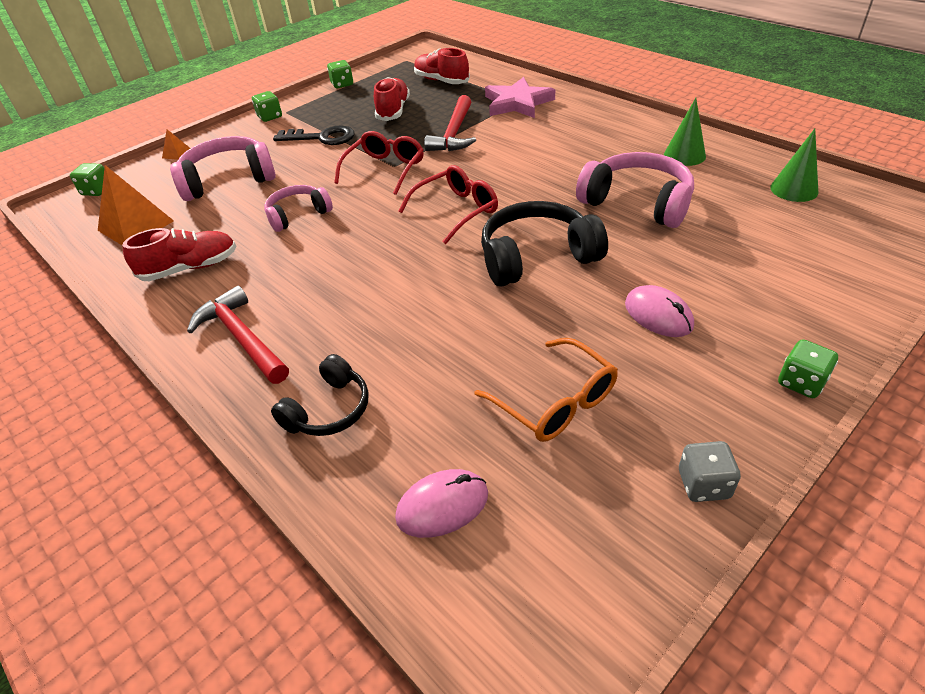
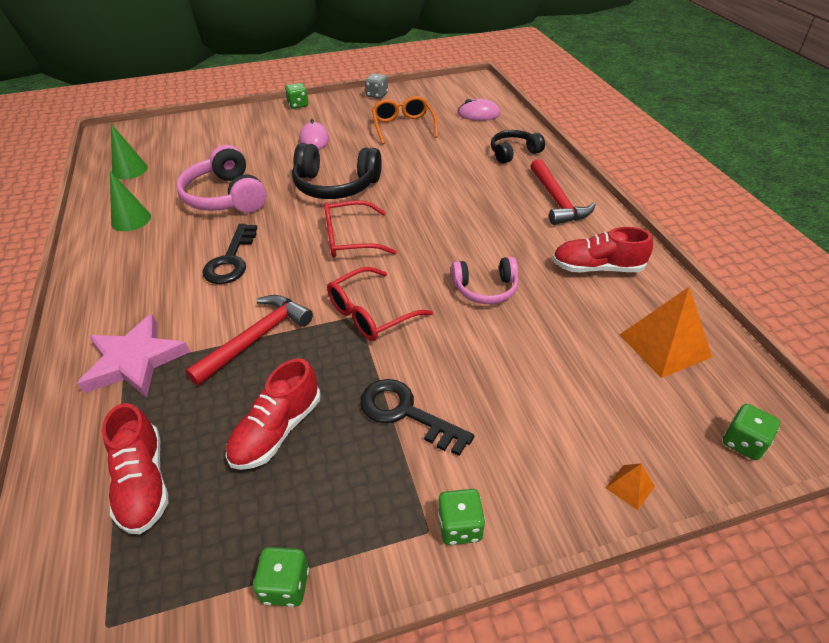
camera: 155 degrees left, 0 degrees up
pink headphones [170,136,276,201] -> none
none -> black key [202,224,257,284]

